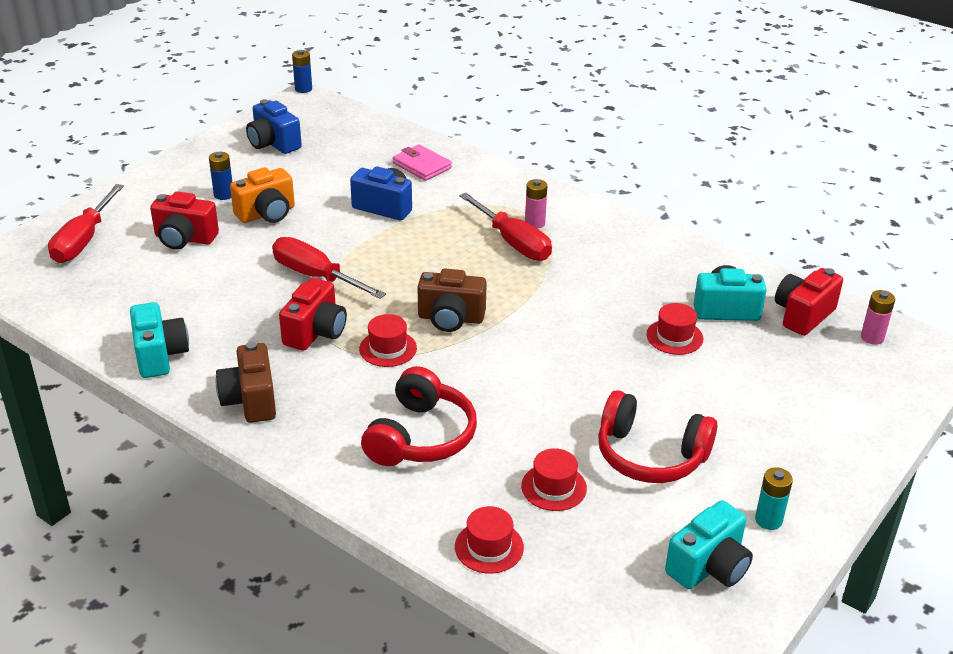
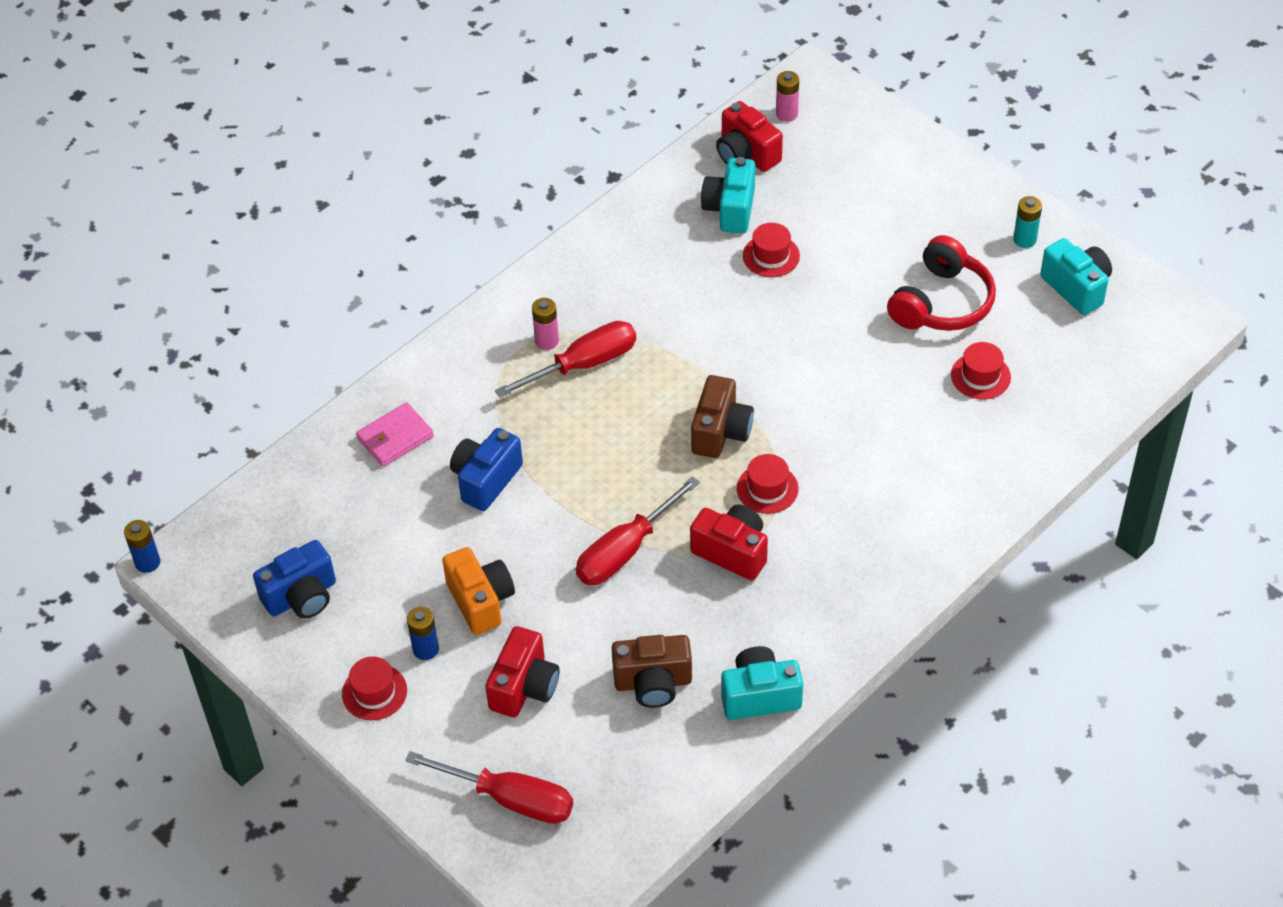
camera: 80 degrees left, 15 degrees up
brown camera [216,342,276,423] -> brown camera moved to [612,635,692,708]
red headphones [361,366,477,466] -> none
red hat [455,506,524,574] -> red hat moved to [342,656,407,720]

